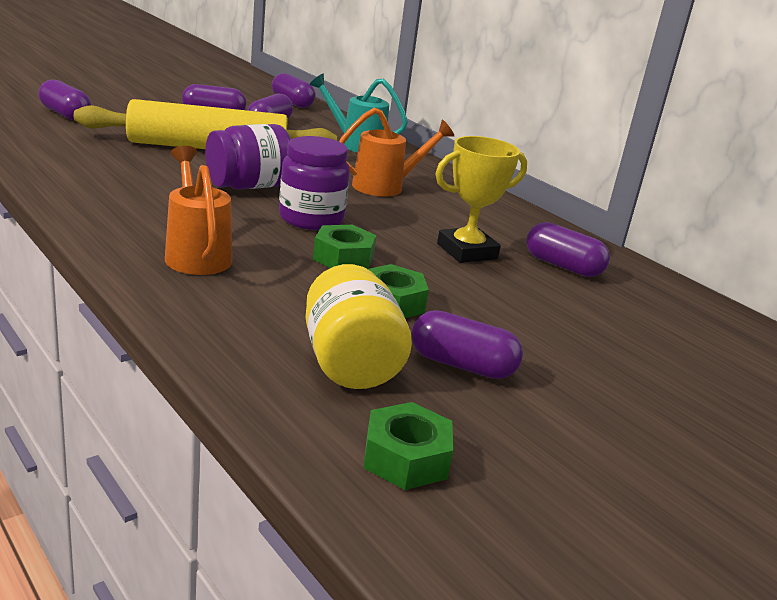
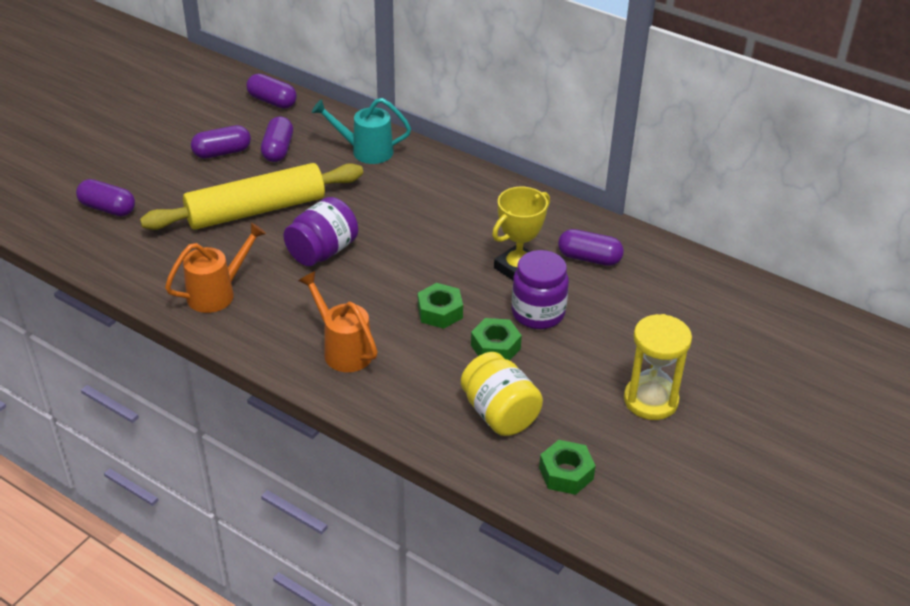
camera: 15 degrees left, 15 degrees up
purple jar [279,136,350,230] -> purple jar moved to [512,250,569,329]
orange watering can [339,108,454,197] -> orange watering can moved to [165,222,266,313]
purple capsule [412,310,523,379] -> none
none -> yellow hourglass [624,314,692,420]

